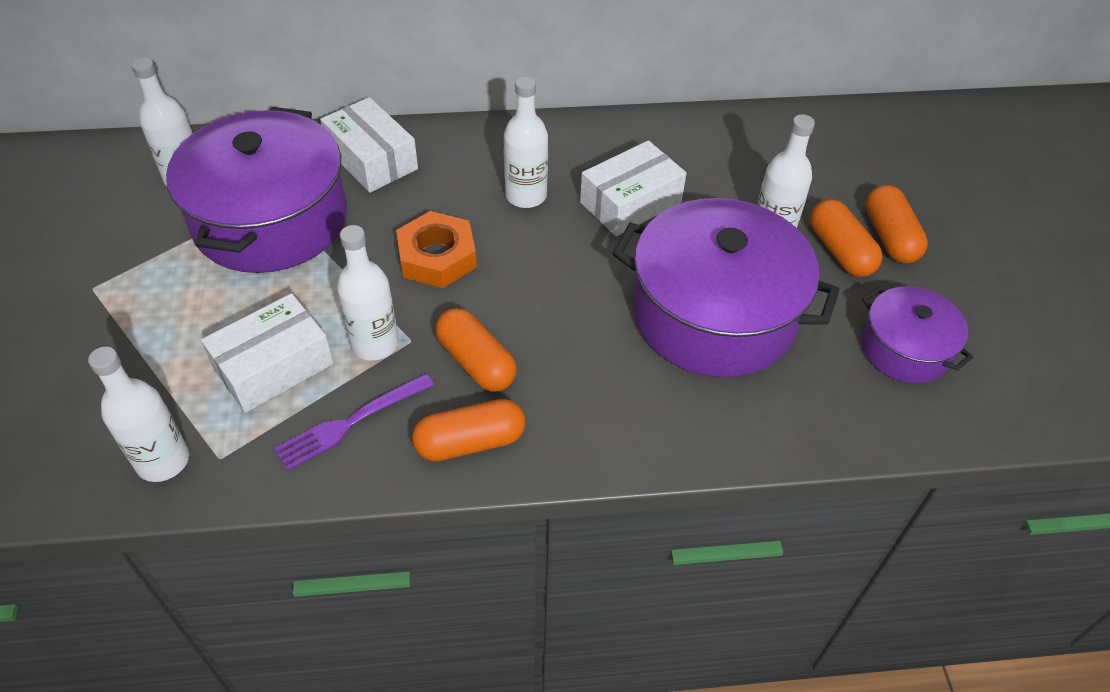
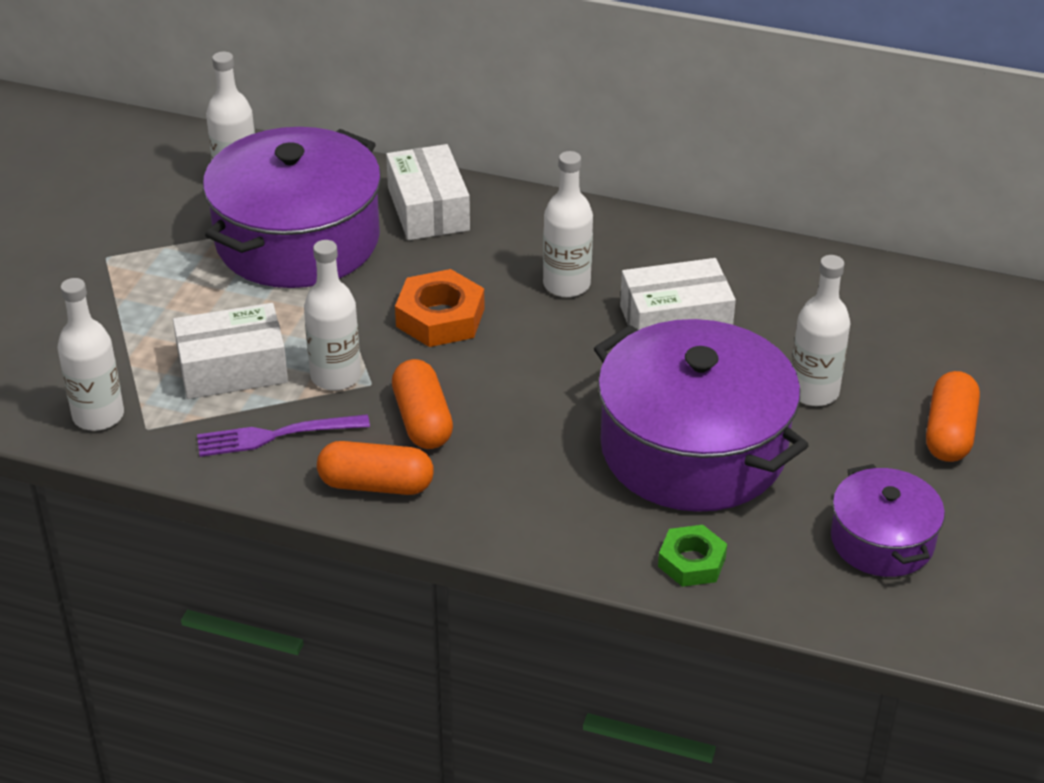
camera: 25 degrees right, 10 degrees down
orange capsule [810,199,883,277] -> none
none -> green nut [658,525,727,587]

